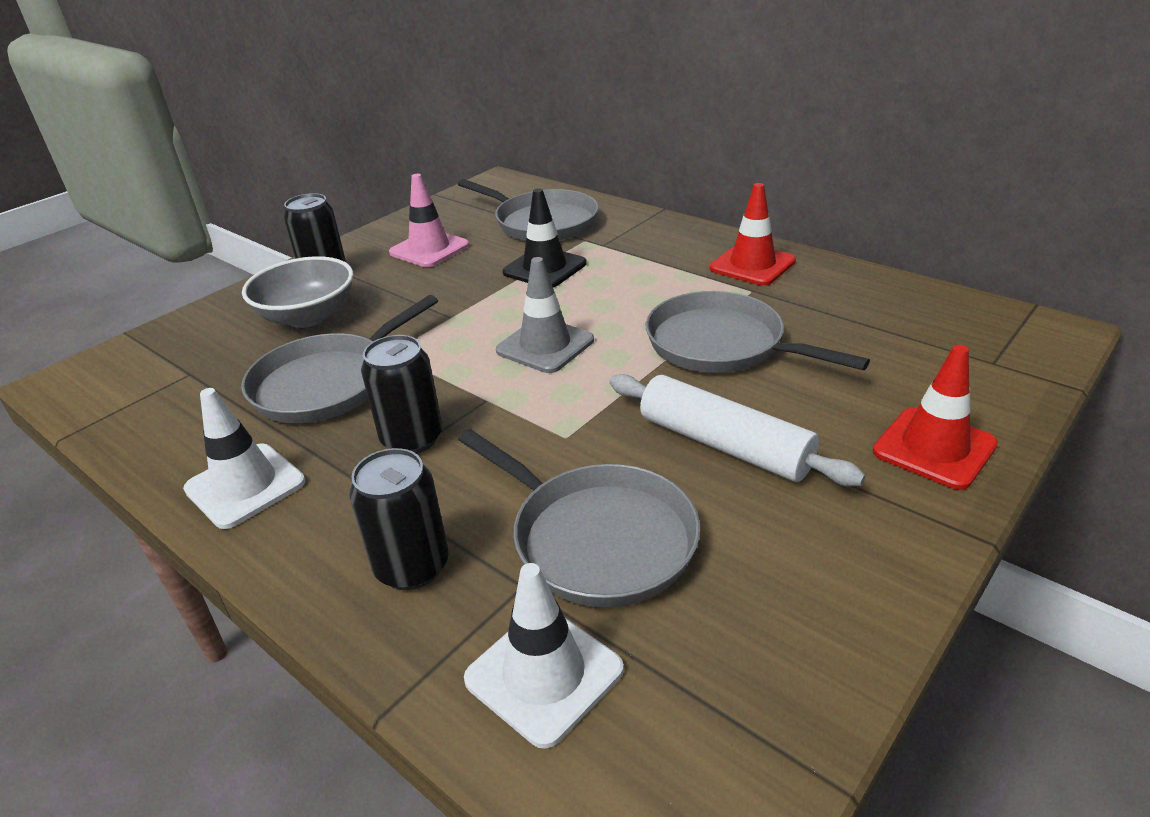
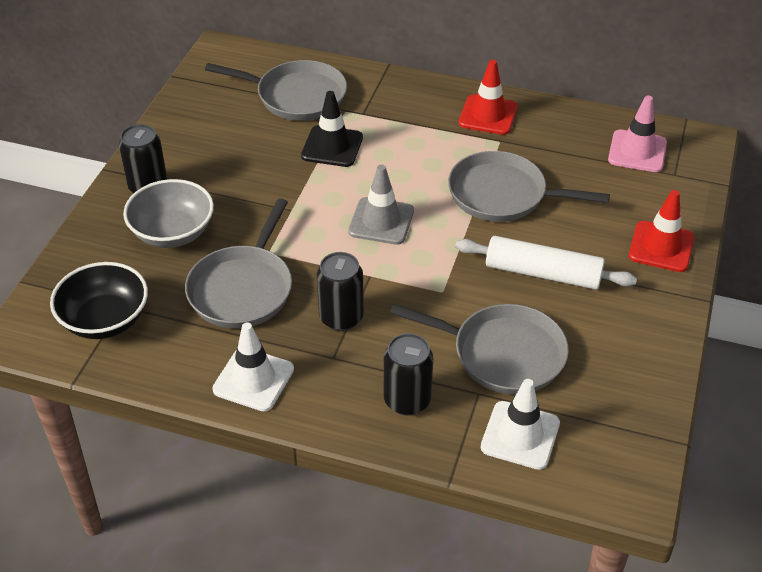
camera: 25 degrees left, 10 degrees up
pink traffic cone [389,174,469,267] -> pink traffic cone moved to [608,96,667,172]
none -> black bowl [50,262,148,339]

